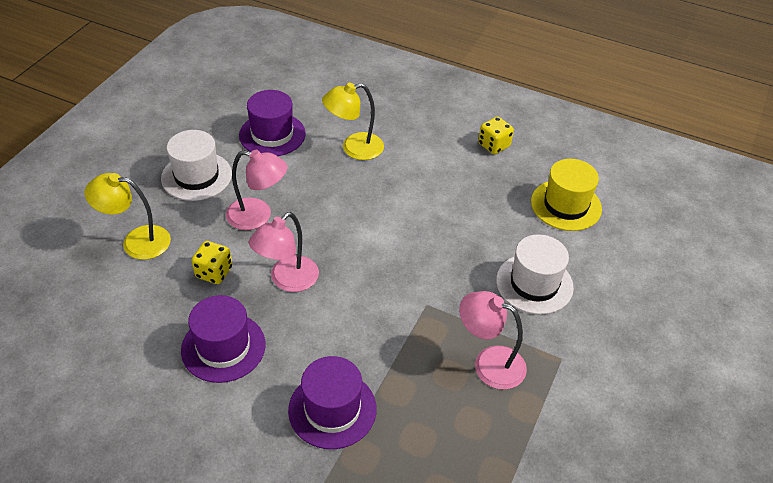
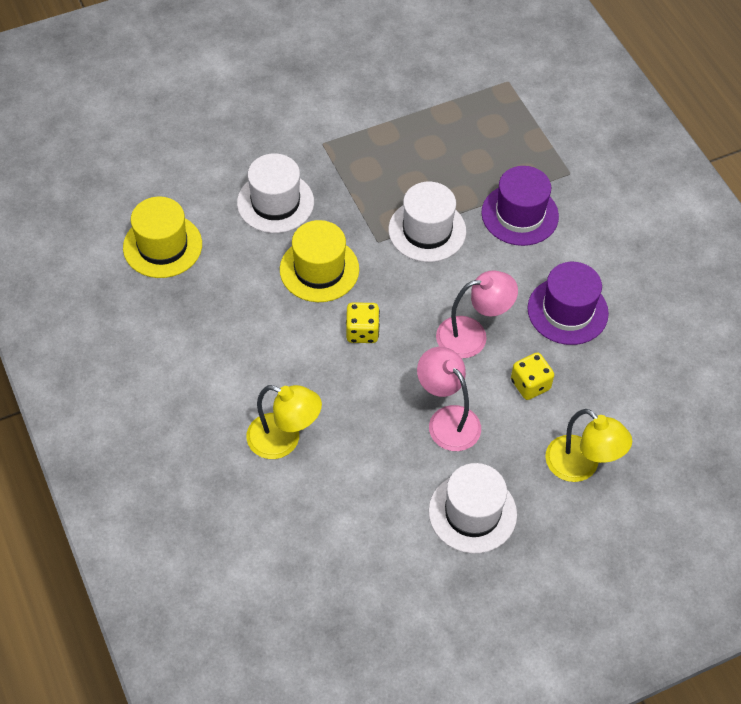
camera: 140 degrees left, 10 degrees up
purple hat [239,90,306,156] -> none
pink lamp [459,291,527,389] -> none
yellow dice [478,117,514,154] -> yellow dice moved to [346,302,380,343]
none -> yellow hat [280,220,359,302]
none -> white hat [388,182,466,262]

